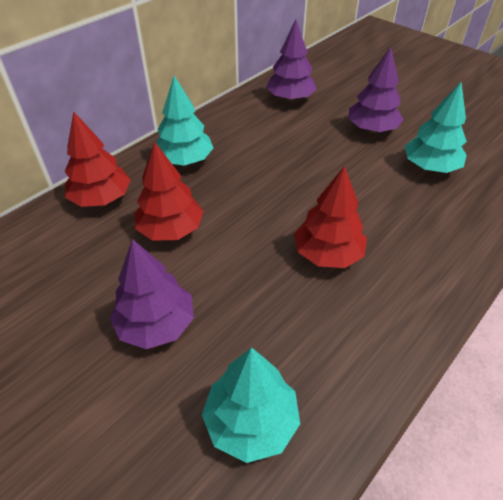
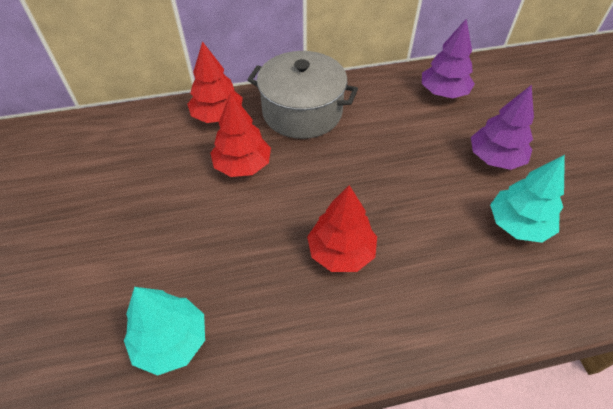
camera: 35 degrees right, 5 degrees up
purple tree [110,239,194,349] -> none
turquoise tree [156,76,213,166] -> grey pot [247,51,358,139]

